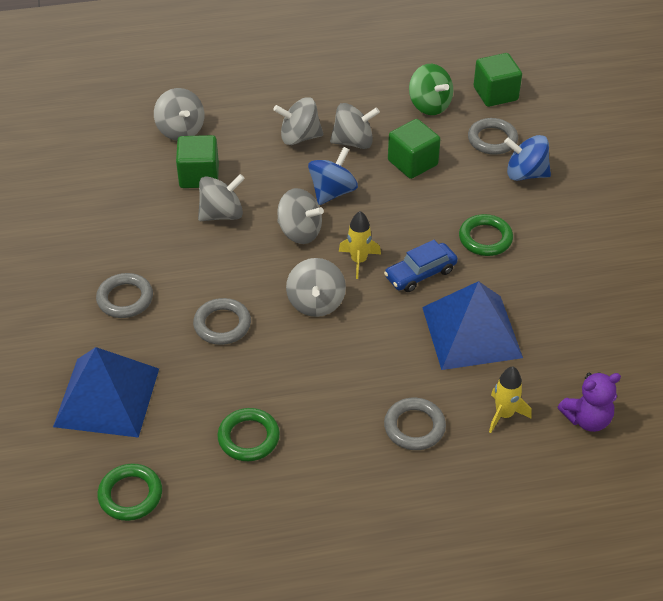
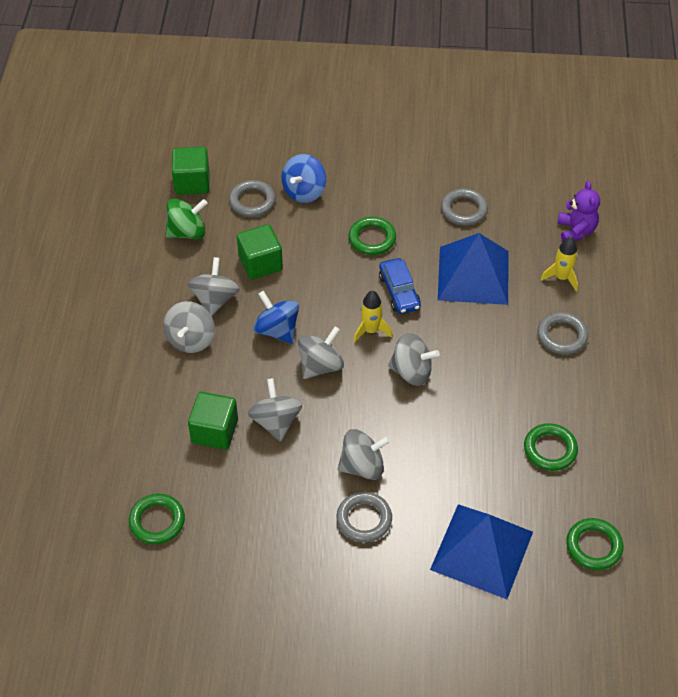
camera: 75 degrees left, 5 degrees up
grey spinning top [154,88,204,141] -> grey spinning top moved to [338,429,390,480]
grey ring [193,298,251,345] -> grey ring moved to [441,188,488,226]
none -> green ring [129,494,185,545]

